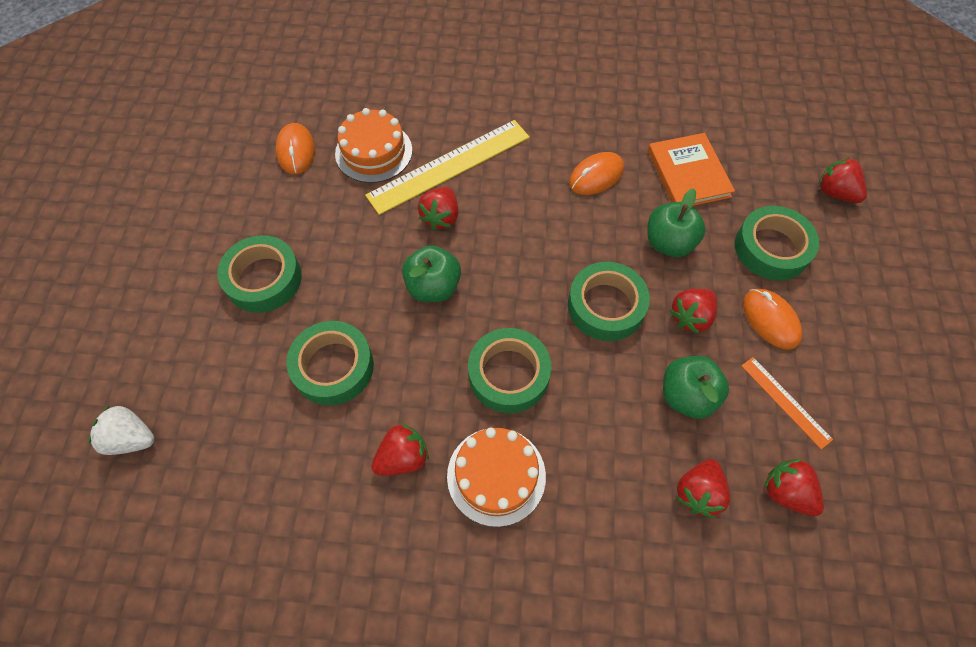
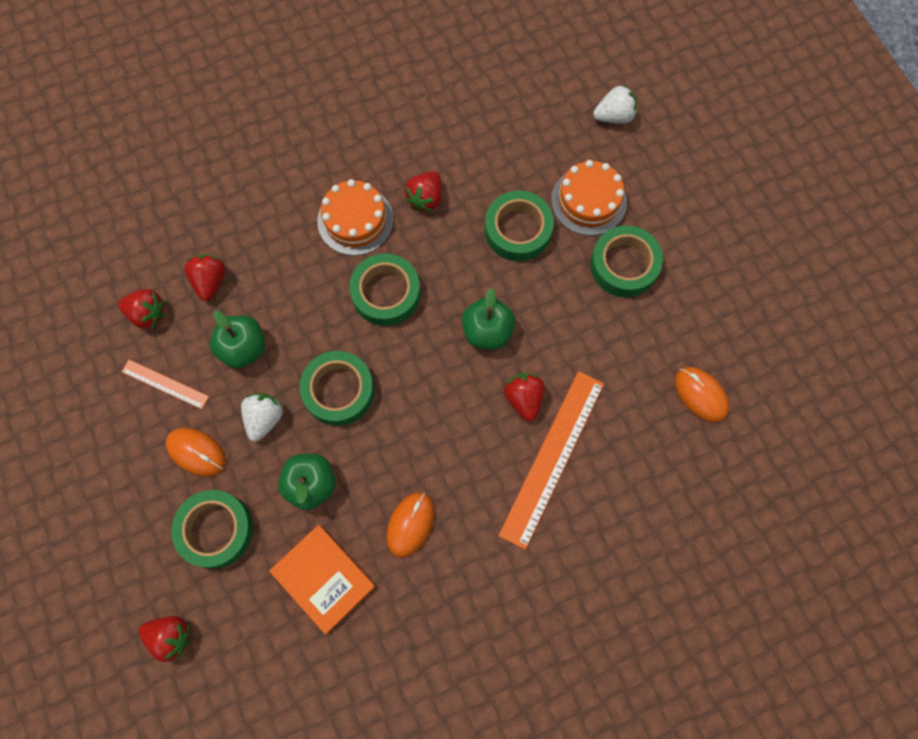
camera: 150 degrees right, 10 degrees up
orange cake [335,108,412,183] -> orange cake moved to [551,160,627,236]
yellow ruler [365,120,530,215] -> orange ruler [499,371,604,550]
red strawberry [669,289,717,334] -> white strawberry [241,394,283,442]

